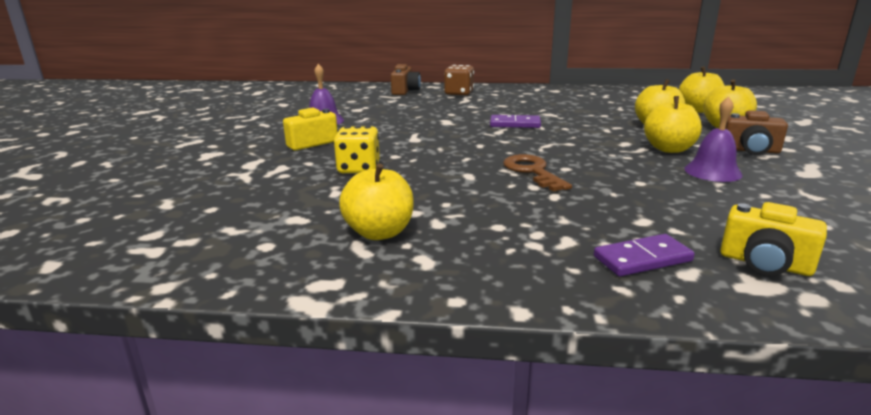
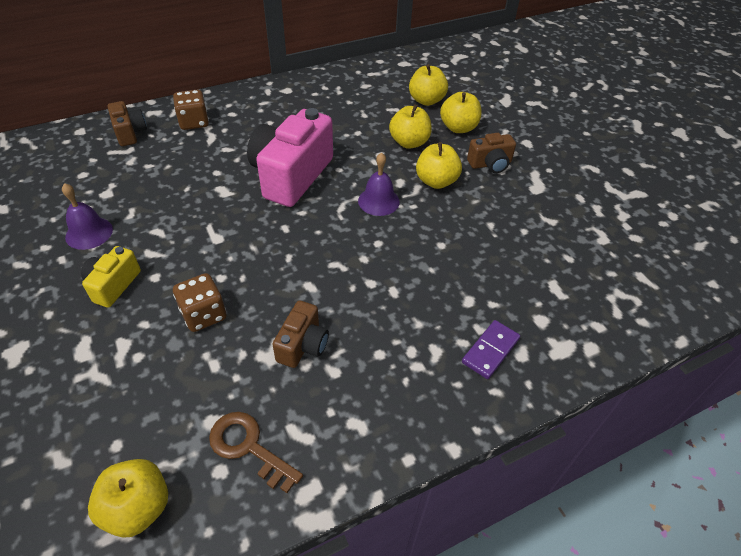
camera: 35 degrees left, 25 degrees up
yellow dice [334,126,380,173] -> brown dice [173,273,227,332]
yellow apple [339,163,414,240] -> yellow apple moved to [88,459,168,538]
purple domino [490,115,541,128] -> pink camera [247,108,333,207]
brown key [503,154,572,191] -> brown key moved to [209,412,303,493]
purple bell [684,96,742,182] -> purple bell moved to [358,152,400,216]
yellow camera [720,202,827,276] -> none
none -> brown camera [272,300,329,368]

